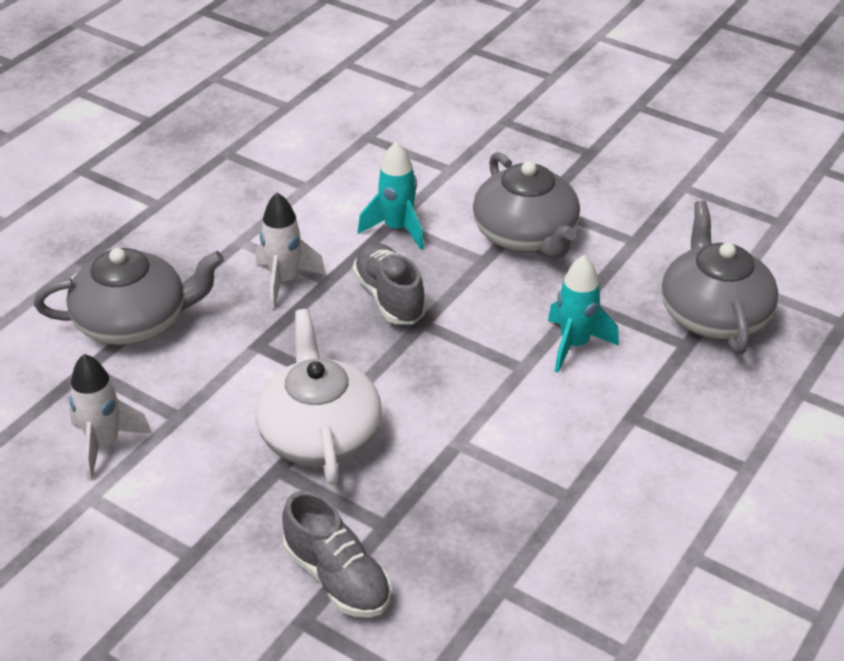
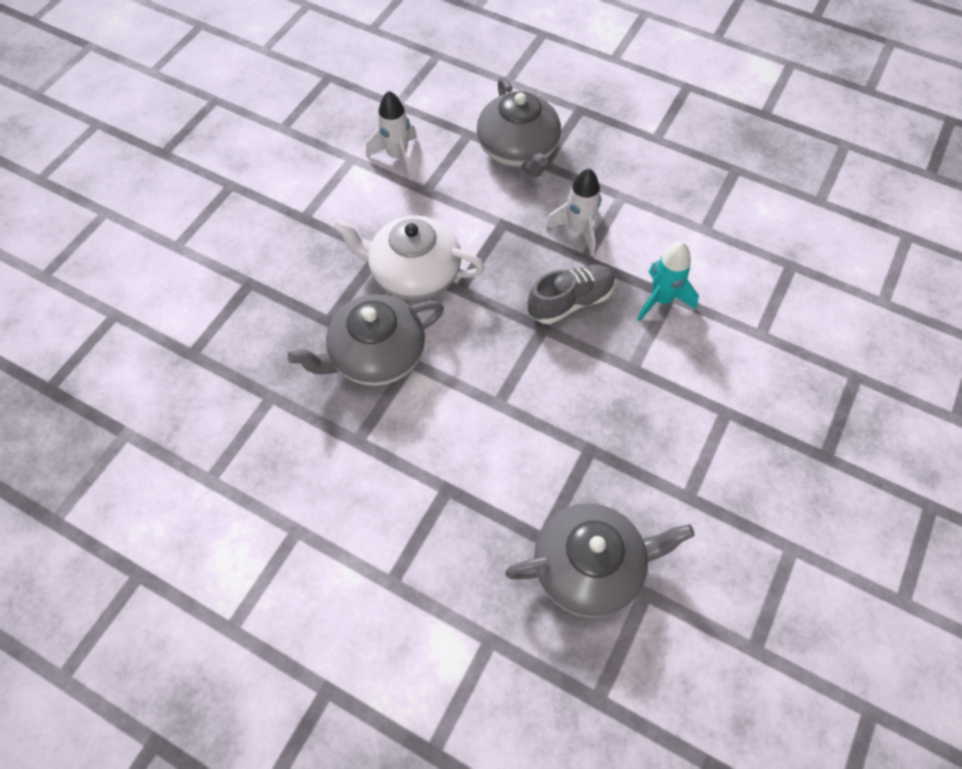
camera: 85 degrees right, 20 degrees up
white teapot [256,309,382,485] -> white teapot turned 150 degrees counterclockwise [332,216,485,300]
grey shoe [282,491,391,618] -> none
grey teapot [473,152,580,259] -> grey teapot moved to [288,294,444,386]
turquoise rocket [548,255,619,373] -> none

